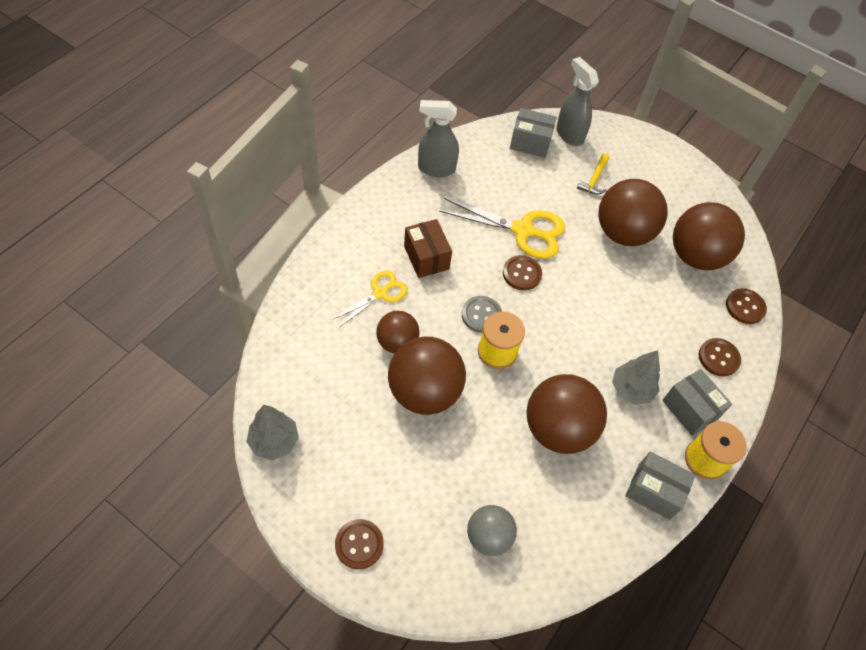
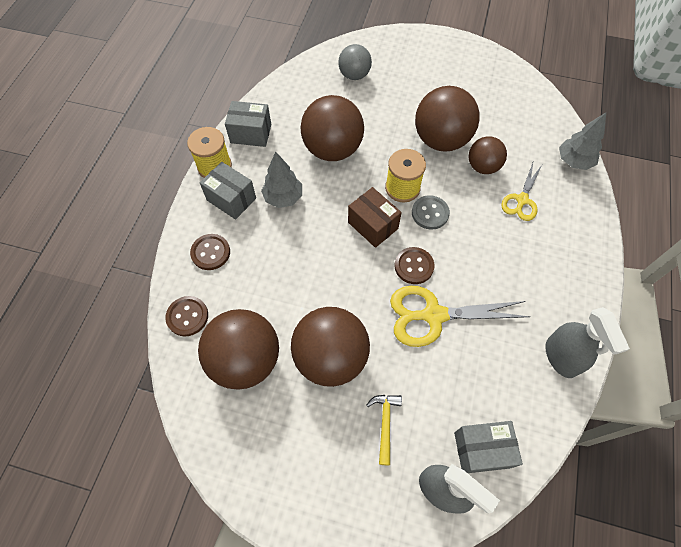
camera: 165 degrees right, 5 degrees up
grey tree [246,405,299,460] -> grey tree moved to [559,113,606,170]
brown button [335,519,384,569] -> none
brown box [404,219,452,278] -> brown box moved to [348,187,402,248]
grey spray bottle [418,100,459,177] -> grey spray bottle turned 90 degrees clockwise [545,307,630,378]

